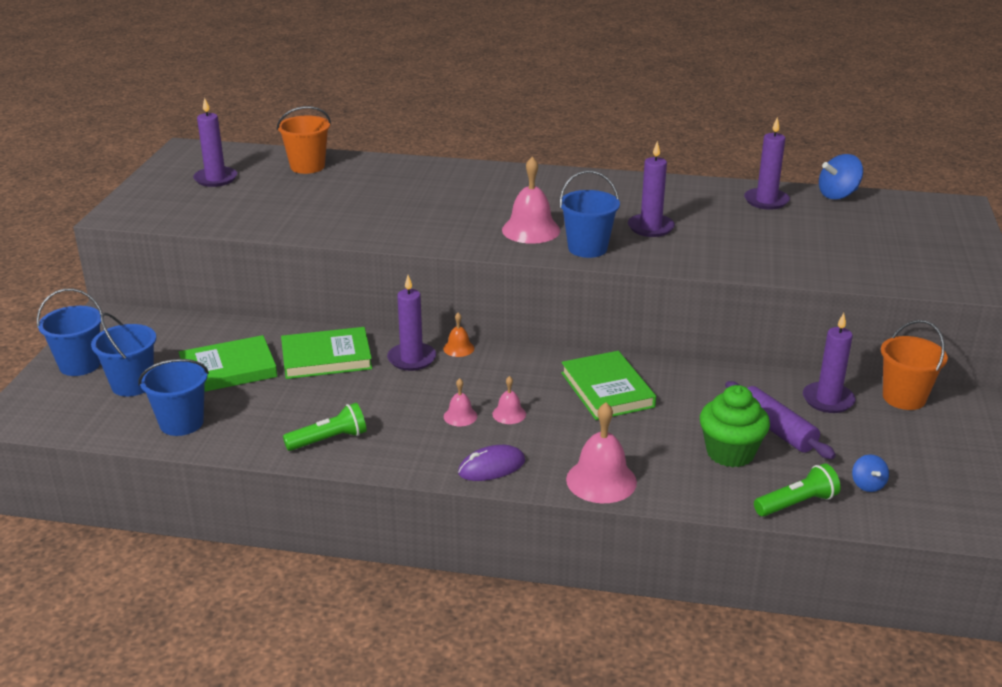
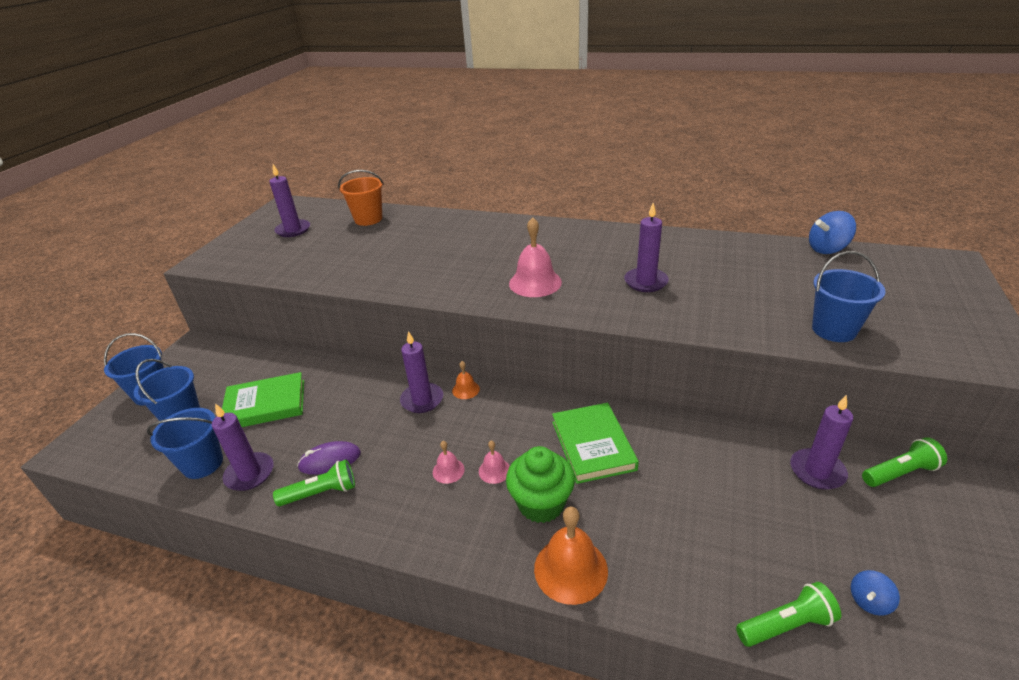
camera: 10 degrees right, 5 degrees up
green book [281,327,372,379] -> none
purple mouse [458,445,525,481] -> purple mouse moved to [297,441,361,475]
blue bucket [560,170,620,258] -> blue bucket moved to [812,251,886,342]
pink bell [566,402,637,503] -> orange bell [534,506,608,605]
green cupcake [700,385,770,467] -> green cupcake moved to [506,446,575,523]
purple rolling pin [725,381,836,459] -> none
purple candle [744,117,790,210] -> purple candle moved to [212,403,274,491]
blue spinning top [852,454,889,492] -> blue spinning top turned 45 degrees clockwise [851,570,900,616]
orange bucket [881,320,948,410] -> green flashlight [862,437,947,487]

